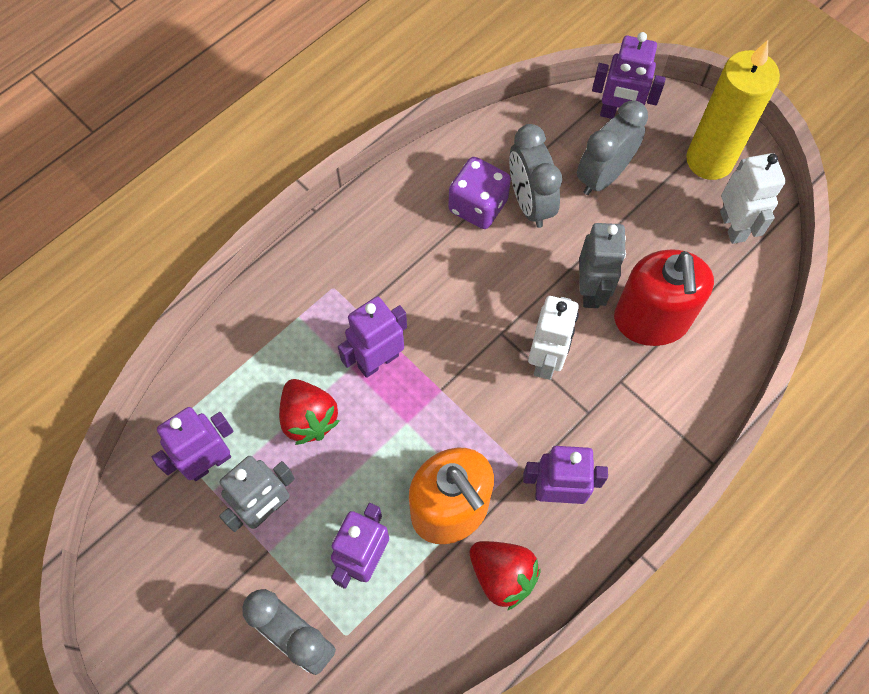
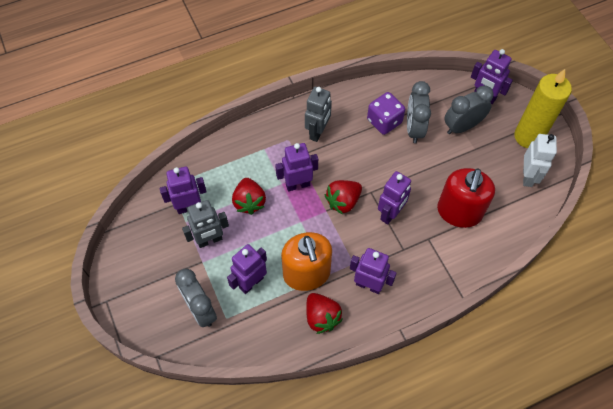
camera: 20 degrees right, 5 degrees down
white robot [528,296,579,380] -> purple robot [378,171,411,224]
grey robot [580,223,626,308] -> grey robot moved to [305,87,332,142]
none -> red strawberry [325,180,362,215]

